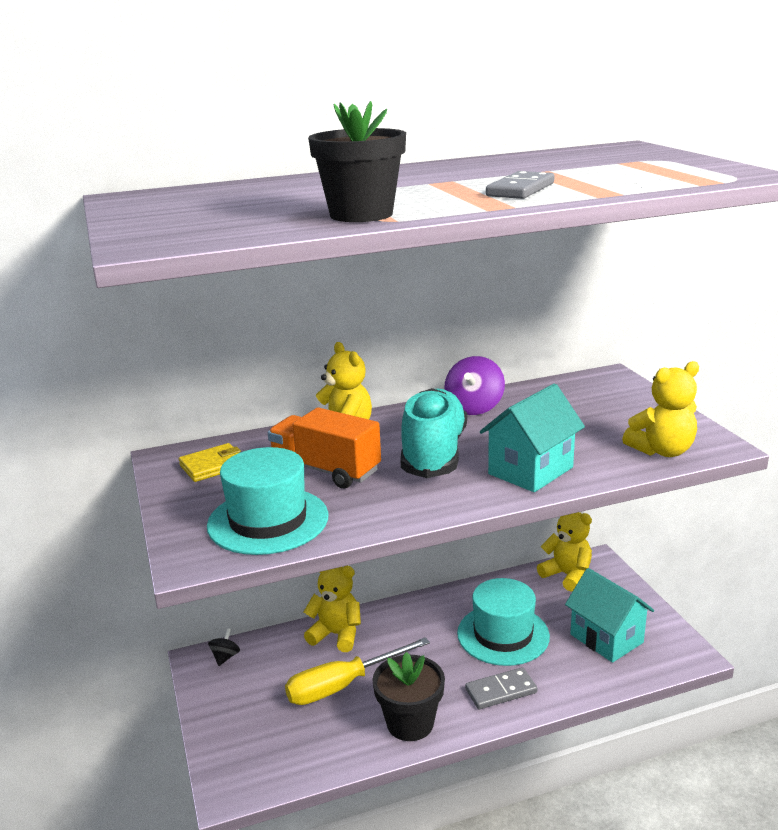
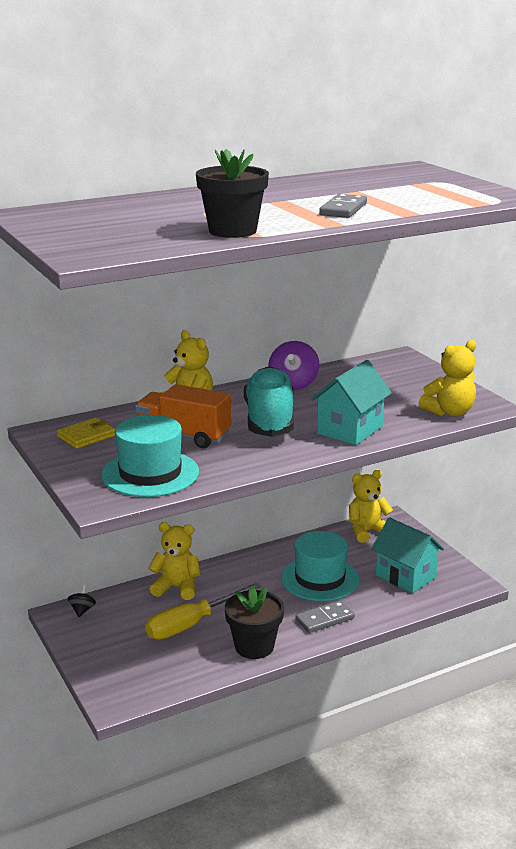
camera: 10 degrees left, 0 degrees up
yellow teddy bear [537,512,592,592] -> yellow teddy bear turned 60 degrees counterclockwise [349,470,393,543]

